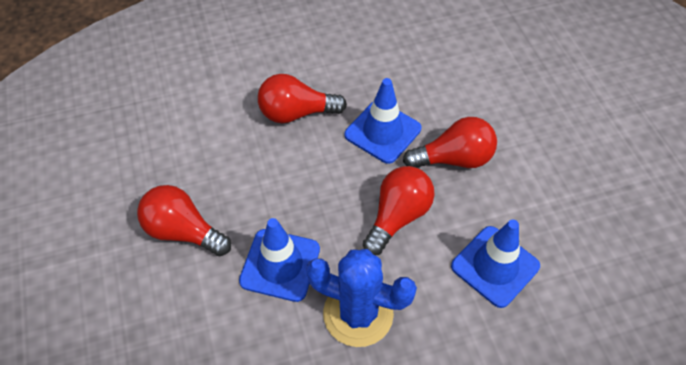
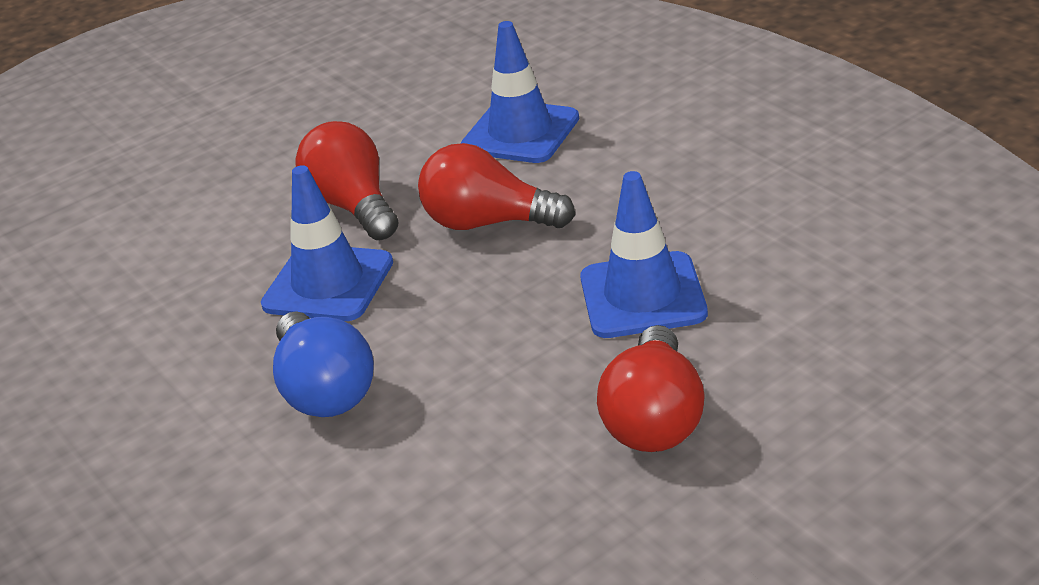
camera: 105 degrees left, 20 degrees down
red light bulb [258,74,347,123] -> blue light bulb [273,311,374,417]
blue cactus [306,249,417,347] -> none

